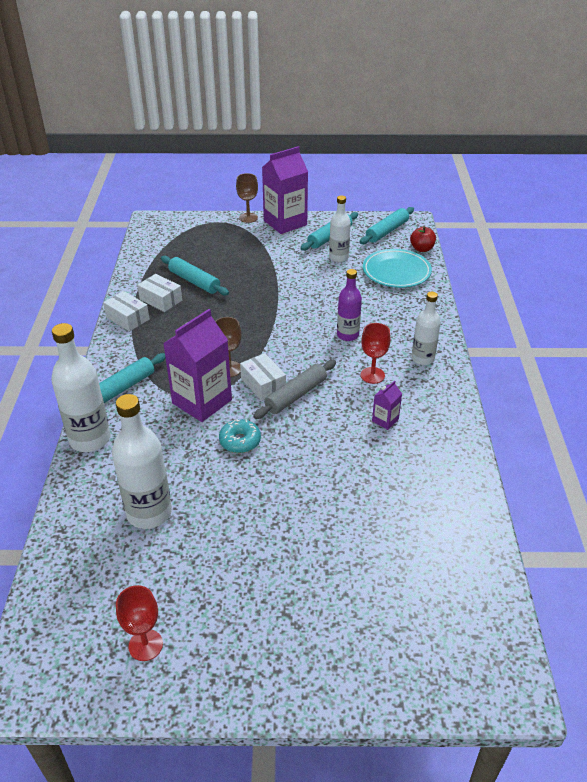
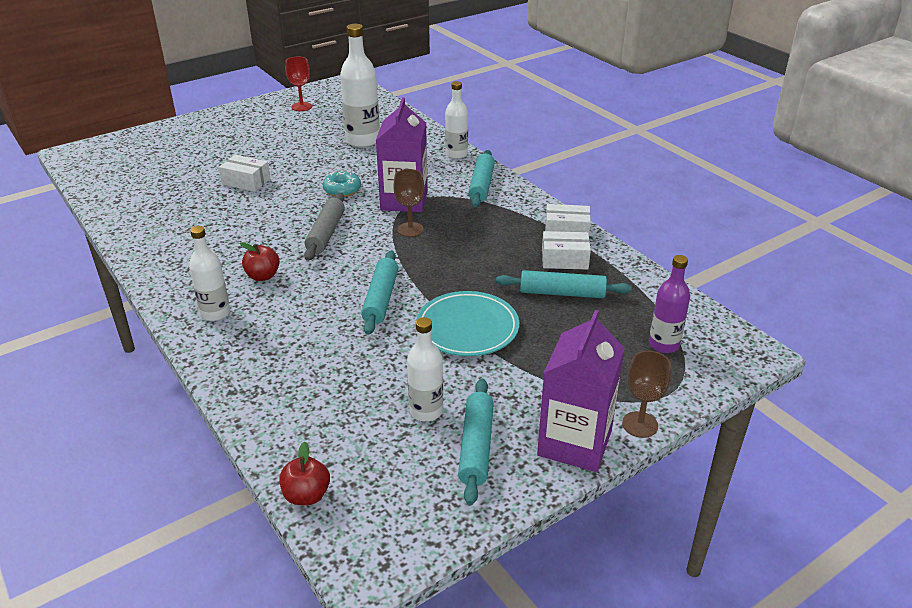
camera: 145 degrees right, 5 degrees down
white bottle [51,323,111,452] -> white bottle [445,81,468,159], size x0.63
white box [240,353,286,401] -> white box moved to [219,155,271,192]
purple bottle [337,269,362,341] -> purple bottle moved to [649,255,690,353]
turquoise rolling pin [360,207,414,244] -> turquoise rolling pin moved to [361,250,398,335]
red goblet [361,323,390,384] -> red apple [240,242,280,281]
turquoise plate [363,249,432,288] -> turquoise plate moved to [416,291,519,356]
purple carton [372,381,402,430] -> none

